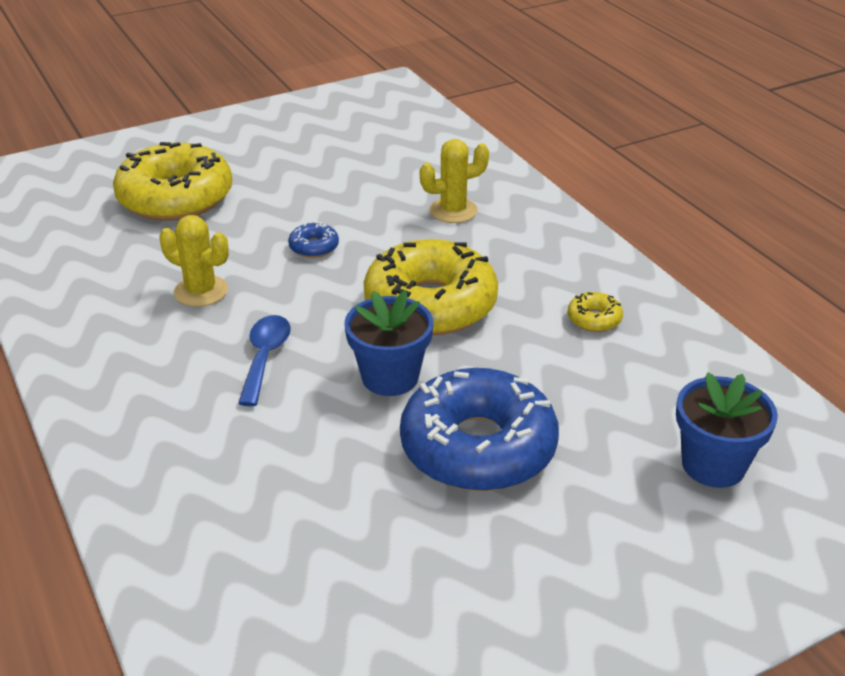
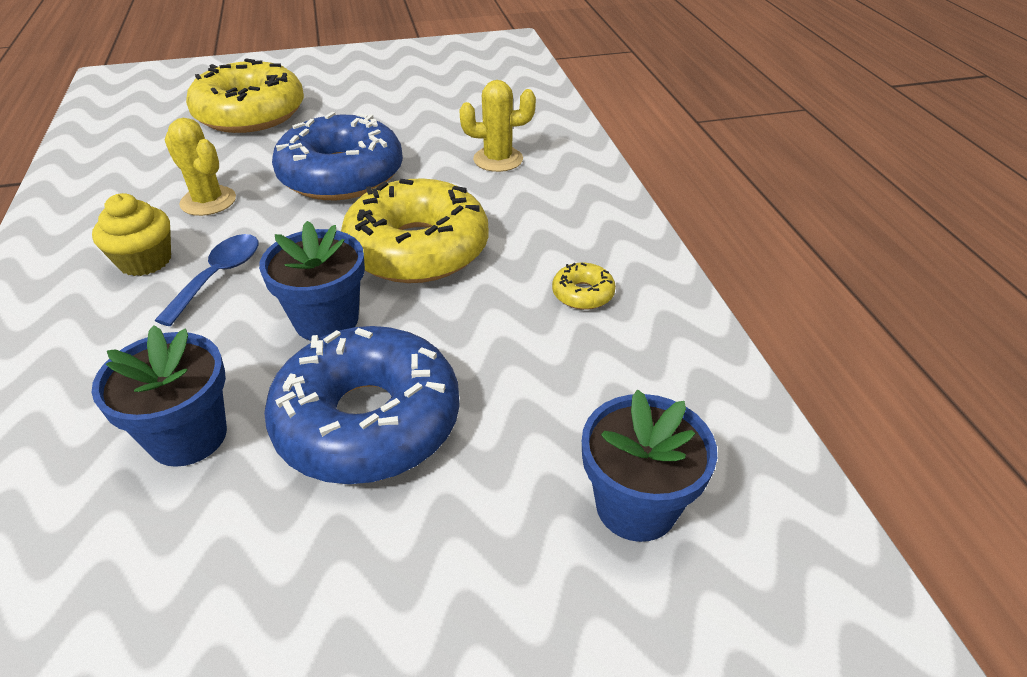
camera: 15 degrees right, 5 degrees up
blue donut [288,222,339,258] -> blue donut [272,112,403,200], size x2.47
none -> yellow cupcake [92,193,171,276]
none -> blue flower pot [92,325,227,467]

